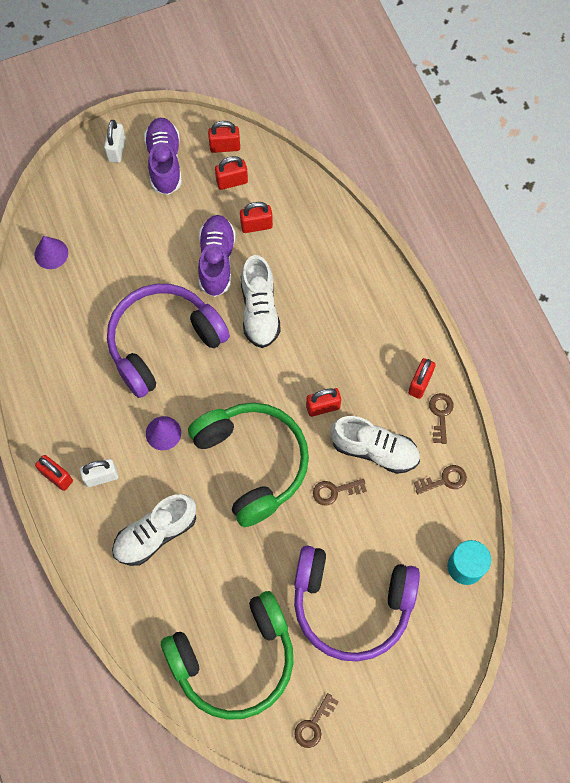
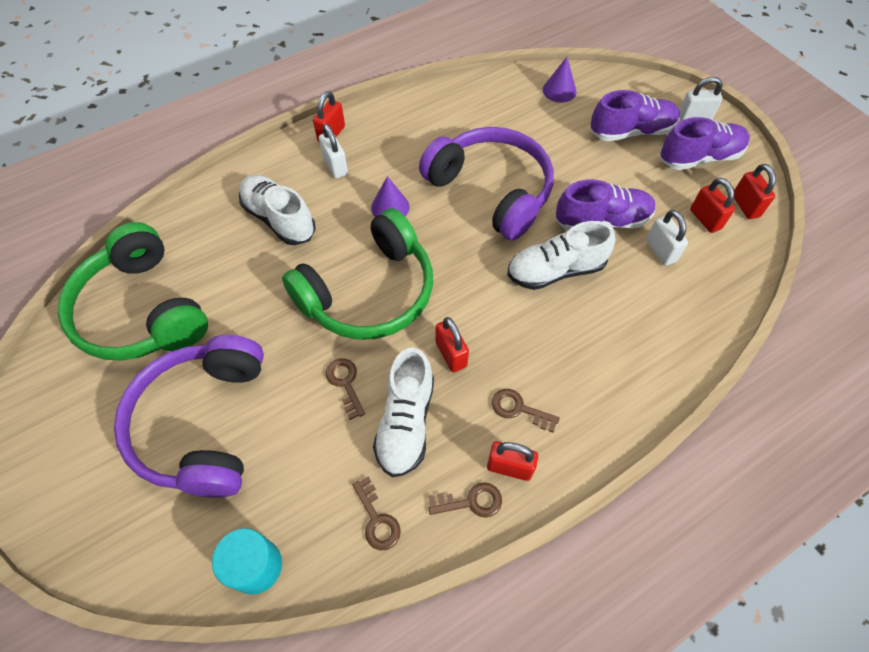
camera: 80 degrees right, 10 degrees down
red padlock [240,202,273,233] -> white padlock [646,210,688,266]
brown key [294,693,339,748] -> brown key moved to [492,389,560,433]
none -> purple shoe [591,90,680,141]

